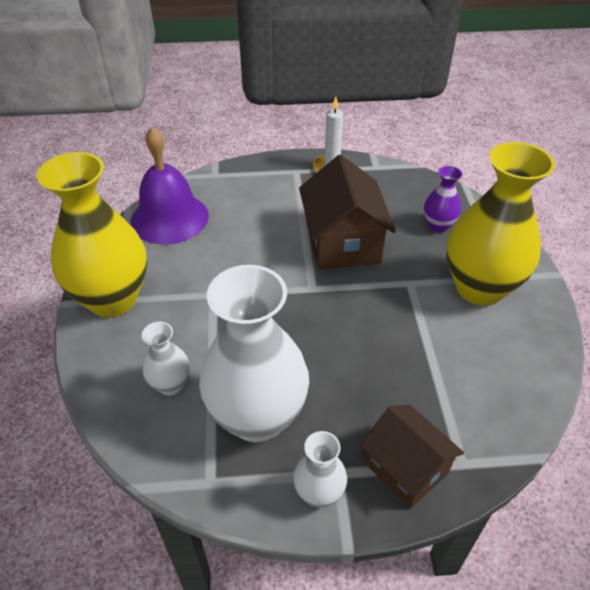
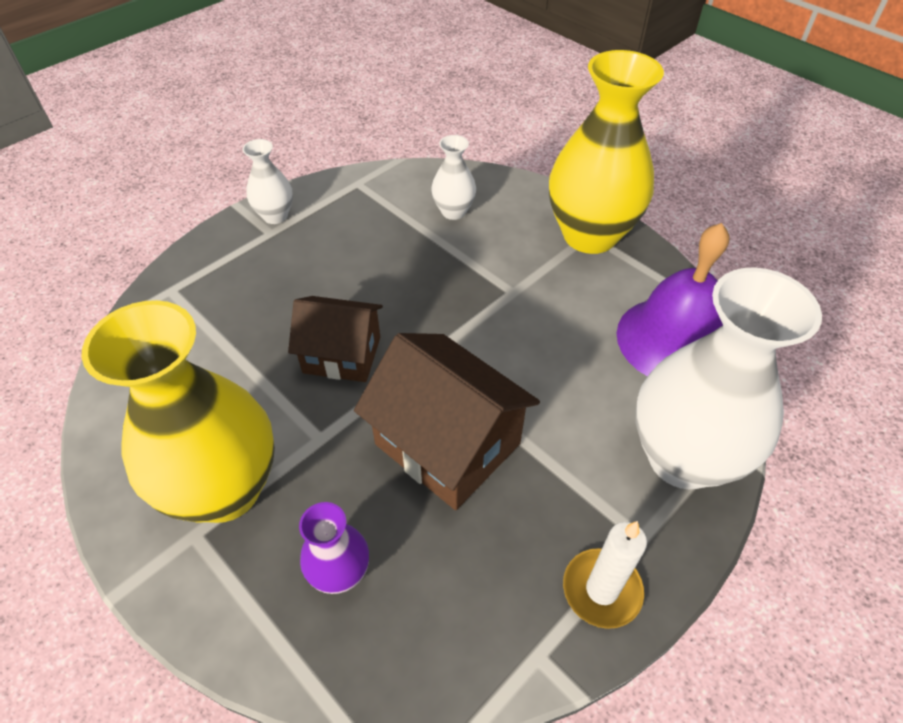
camera: 140 degrees right, 5 degrees up
white vase [199,265,309,443] -> white vase moved to [635,267,822,489]
brown house [360,404,464,508] -> brown house moved to [288,296,383,382]

